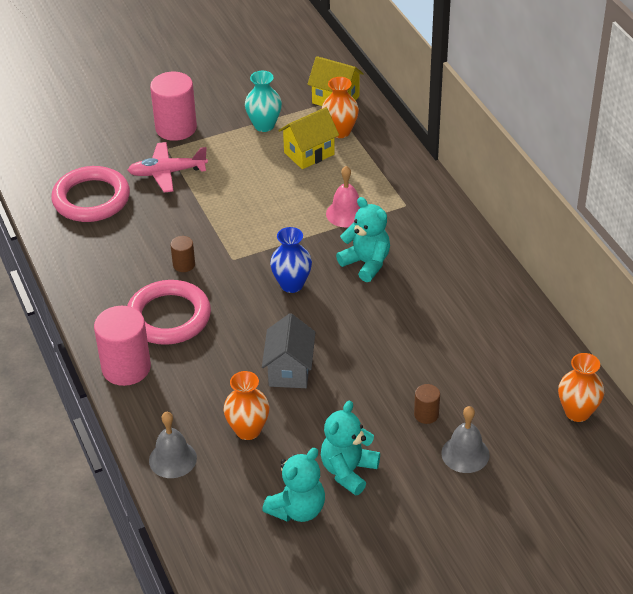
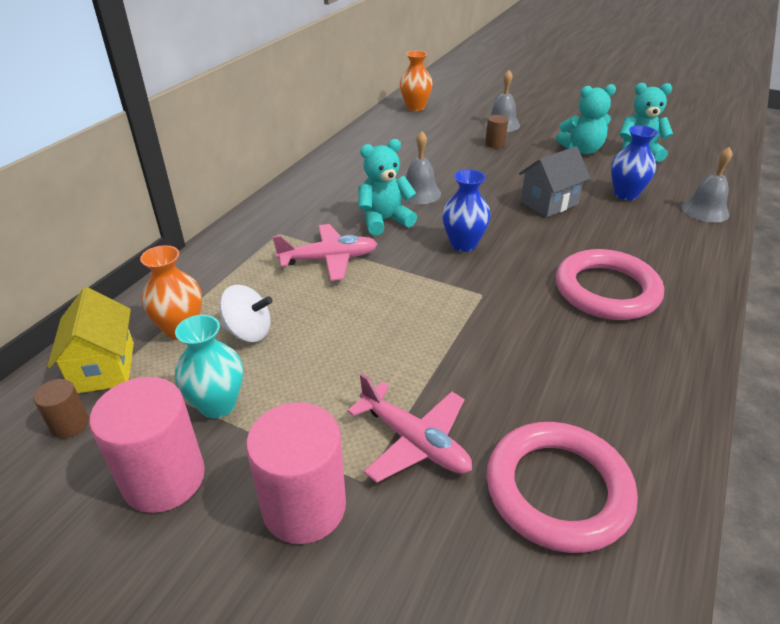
camera: 130 degrees left, 5 degrees down
pink cylinder [94,306,151,386] -> pink cylinder moved to [89,377,205,513]
brown cylinder [170,236,195,272] -> brown cylinder moved to [33,379,89,438]
orange vase [223,371,269,440] -> blue vase [611,125,658,200]
yellow house [278,107,339,169] -> white spinning top [219,285,272,342]
pink bell [326,166,360,228] -> pink plane [273,224,377,281]
turquoise teddy bear [336,197,390,282] -> turquoise teddy bear turned 60 degrees clockwise [358,139,417,236]
none -> grey bell [401,131,441,204]

